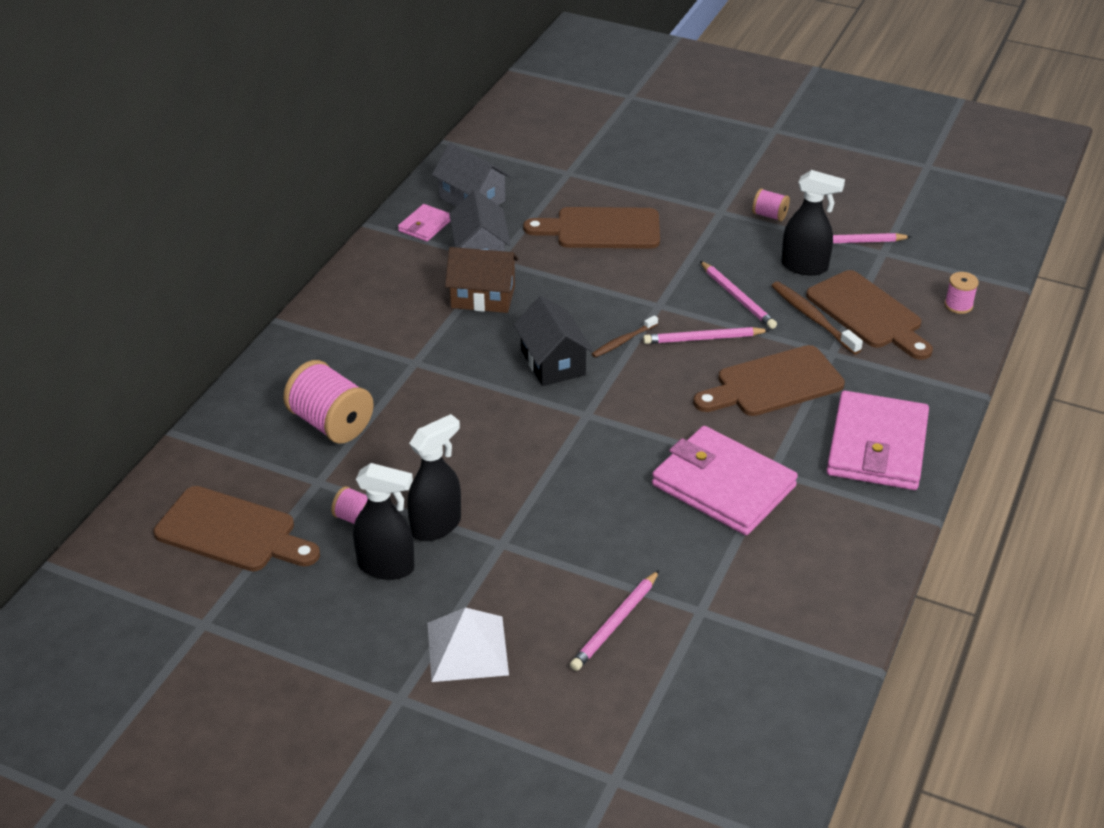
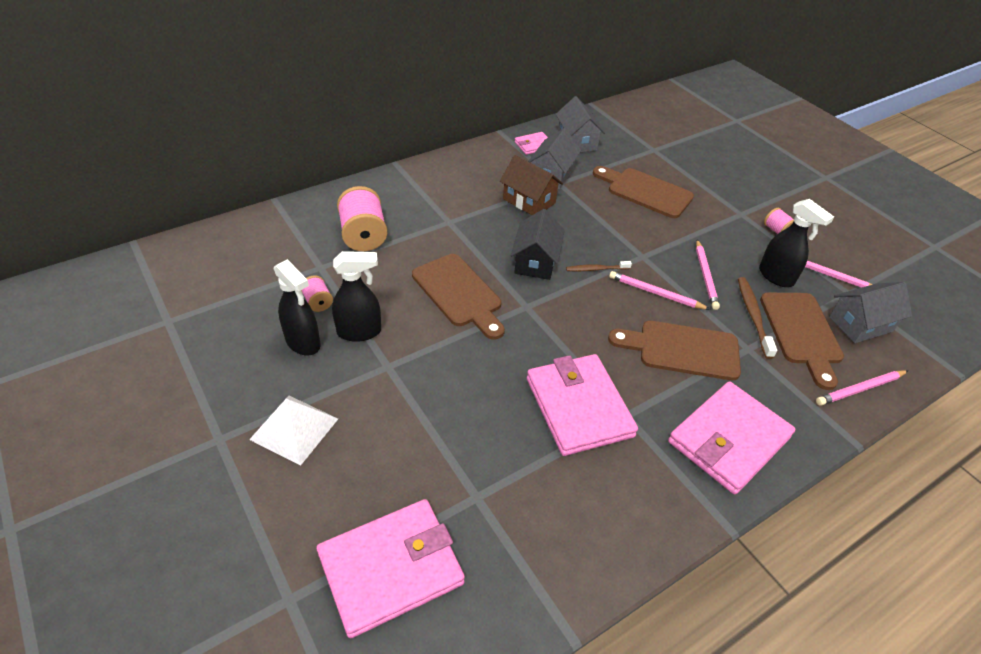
camera: 30 degrees right, 5 degrees up
brown cutting board [154,486,320,571] -> brown cutting board moved to [412,254,505,340]
pink pencil [570,570,659,671] -> pink pencil moved to [816,370,908,406]
pink spool [945,272,979,314] -> none
none -> pink wallet [317,499,465,638]
none -> grey house [829,282,912,343]

